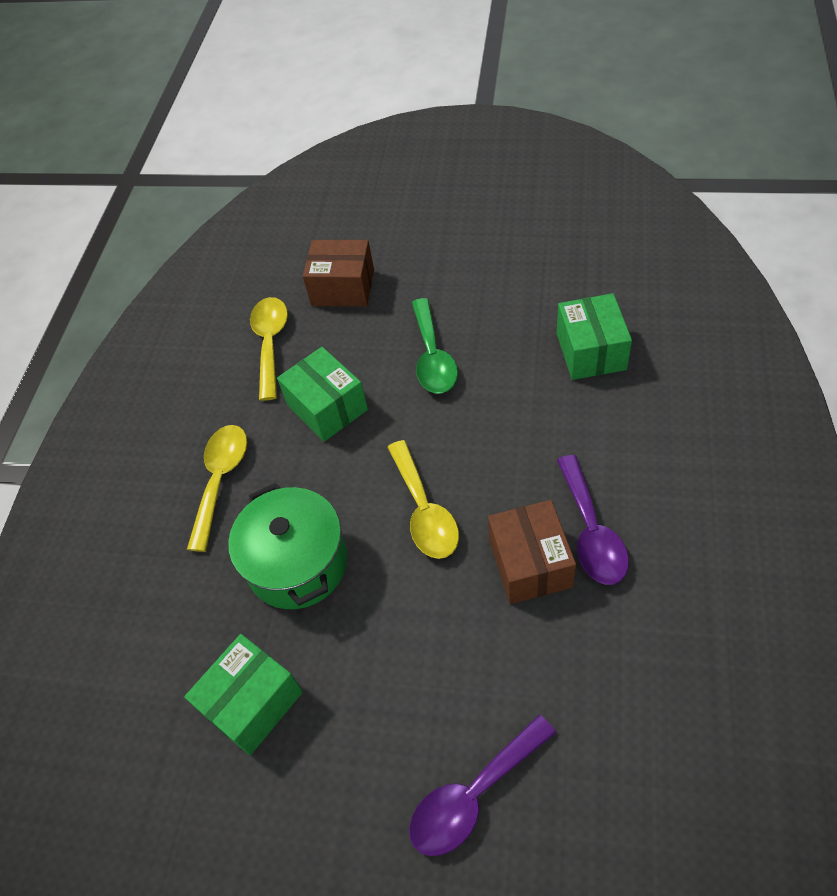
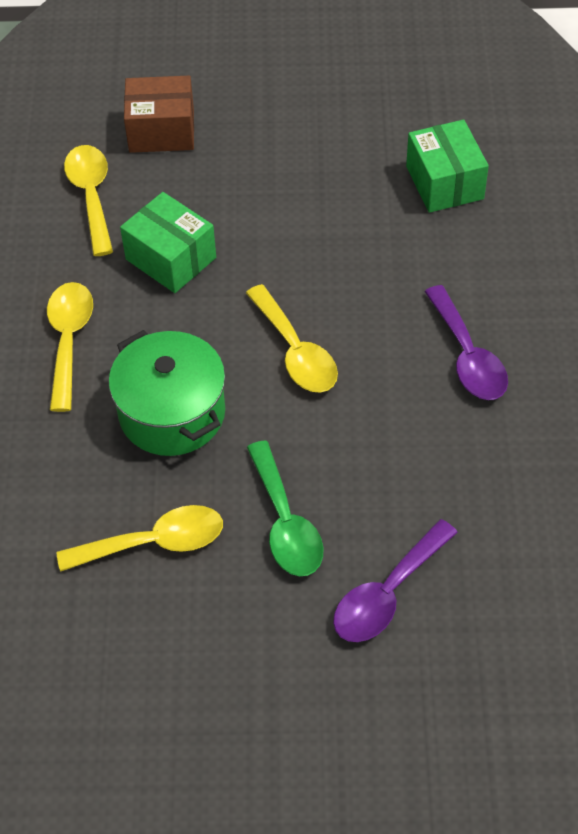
camera: 15 degrees left, 0 degrees up
green box [184,634,303,756] -> yellow spoon [56,505,223,572]
green spoon [412,298,458,393] -> green spoon moved to [247,440,324,576]
brown box [488,500,576,604] -> none

